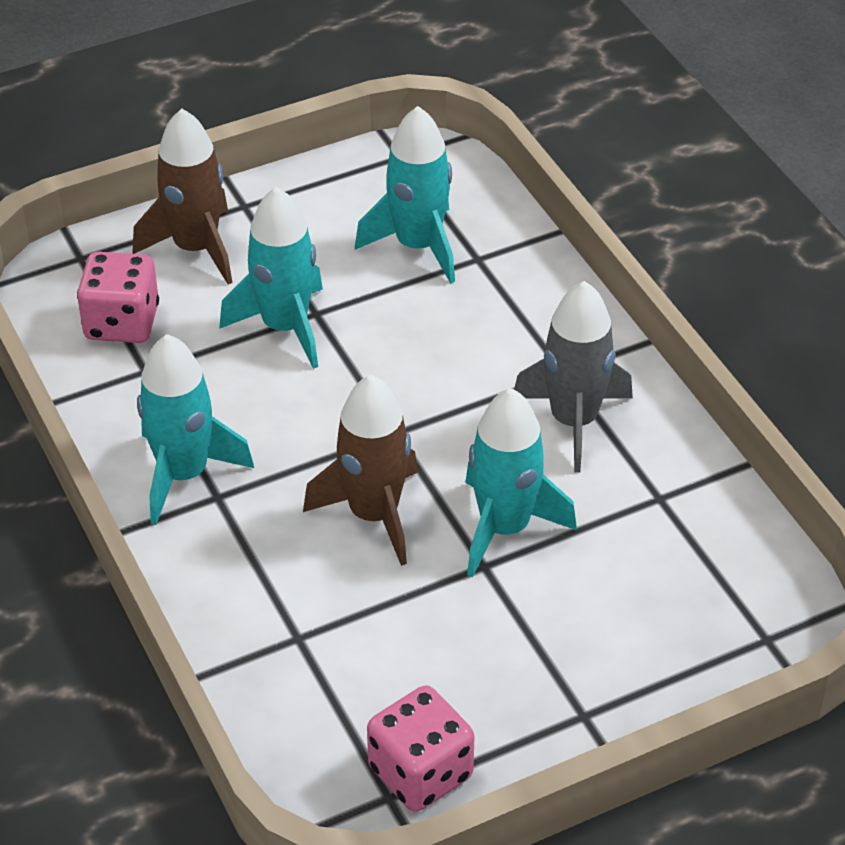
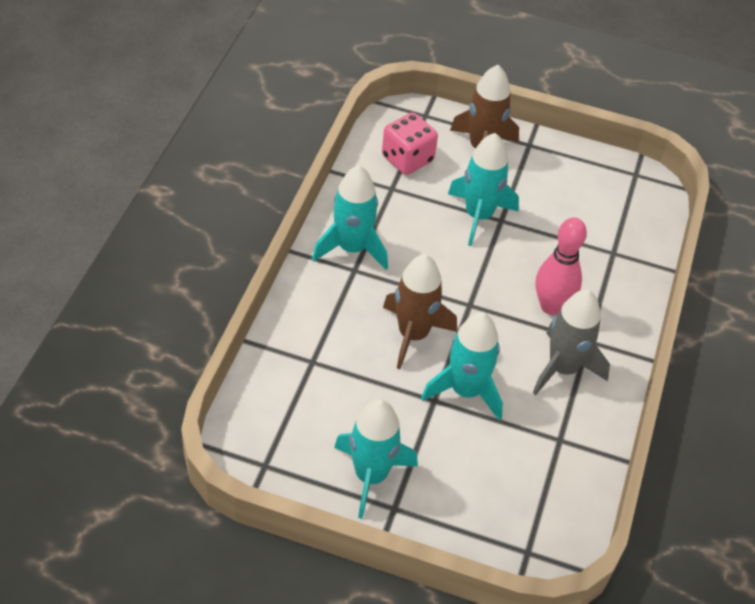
camera: 40 degrees right, 5 degrees up
turquoise rocket [355,106,455,283] -> turquoise rocket moved to [334,399,418,519]
pink dice [367,685,474,812] -> none
none -> pink bowling pin [536,217,587,315]

